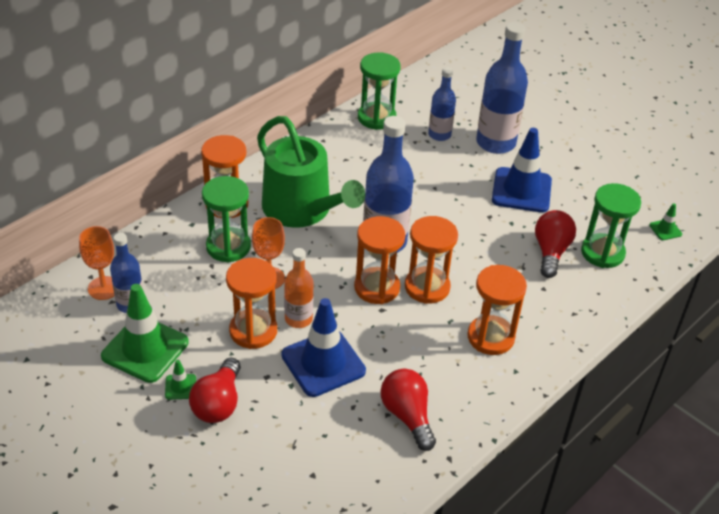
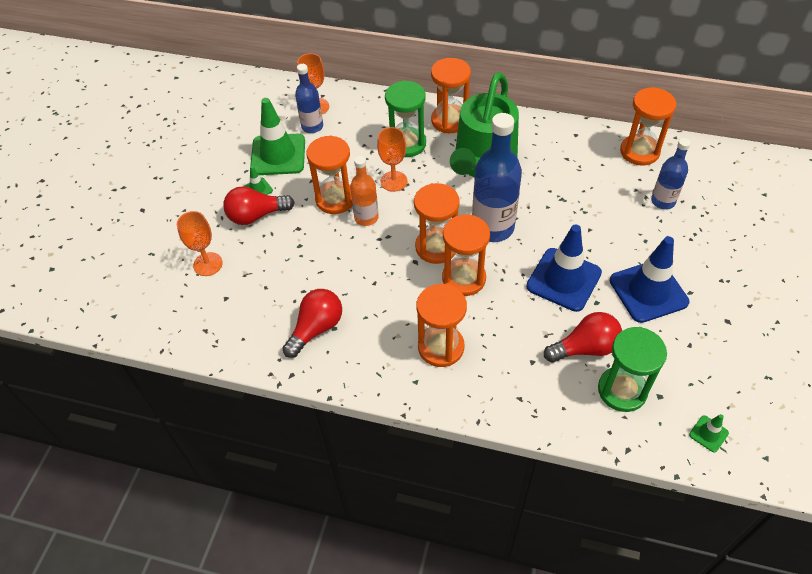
camera: 65 degrees right, 10 degrees up
blue traffic cone [281,298,366,397] -> blue traffic cone moved to [526,224,602,312]
green hourglass [358,53,401,130] -> orange hourglass [620,87,676,166]
blue bottle [476,22,528,154] -> none
none -> orange goblet [177,211,223,276]

